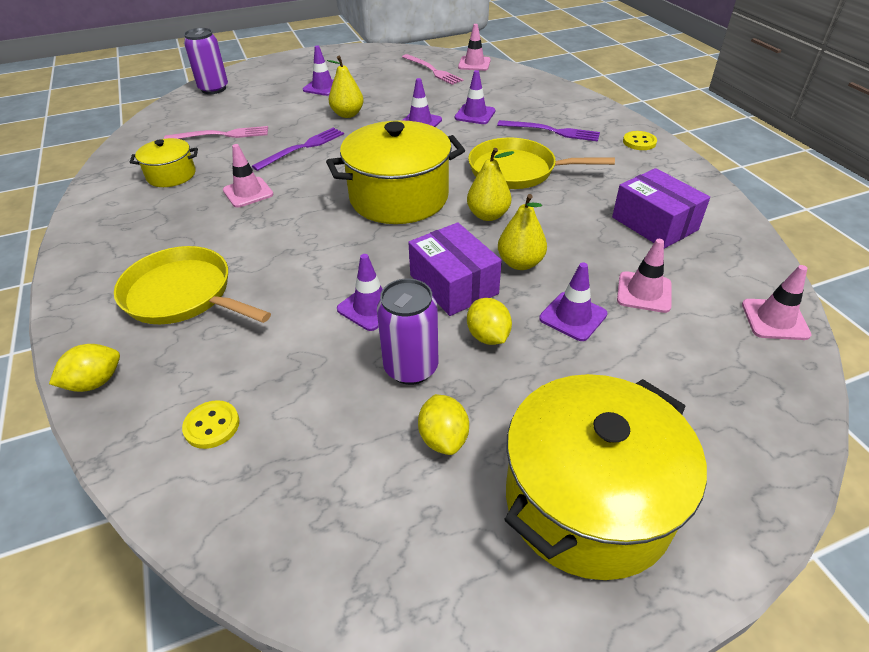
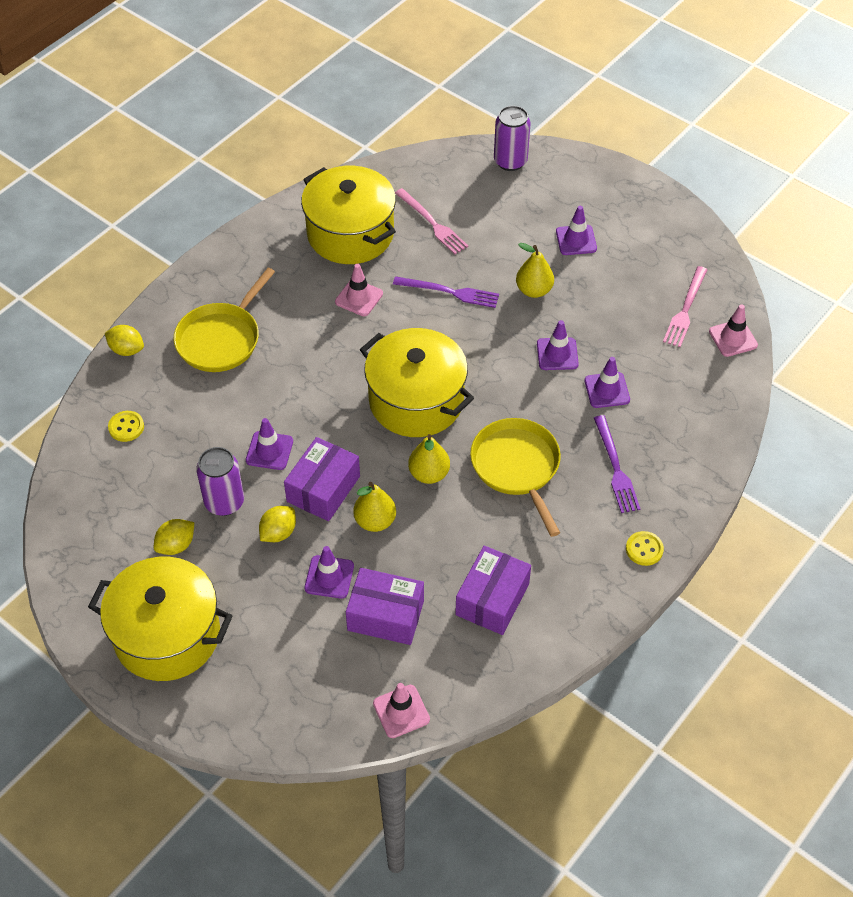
camera: 60 degrees right, 10 degrees up
yellow pan [114,246,271,324] -> yellow pan turned 150 degrees counterclockwise [174,268,275,372]
yellow pot [130,138,198,187] -> yellow pot [301,166,396,264], size x1.94
pink traffic cone [617,239,671,313] -> purple box [346,568,424,645]

